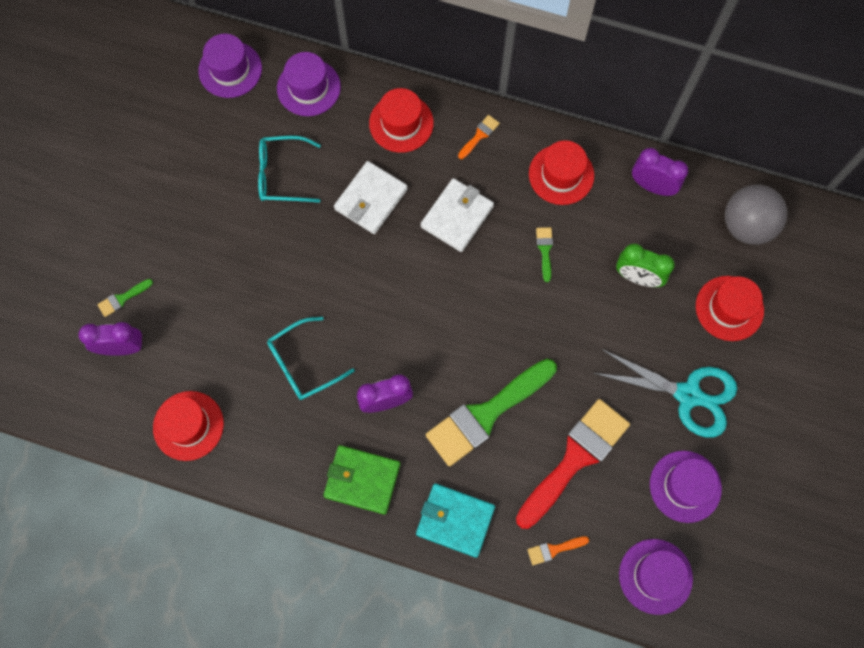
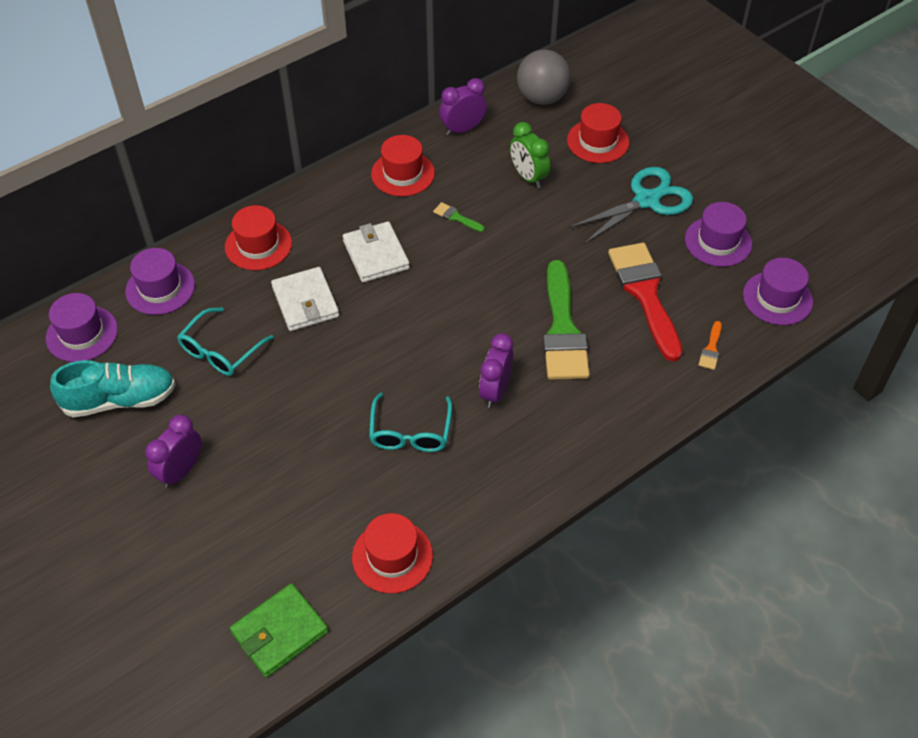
camera: 55 degrees left, 20 degrees down
purple clock [78,322,144,356] -> purple clock moved to [145,415,201,488]
green brush [97,279,153,317] -> none
green wallet [323,445,400,515] -> green wallet moved to [230,583,328,677]
turquoise wallet [416,483,495,558] -> none
orange brush [458,115,500,159] -> none
green clock [616,244,675,287] -> green clock turned 90 degrees clockwise [510,122,550,188]
none -> turquoise shoe [50,360,176,418]

